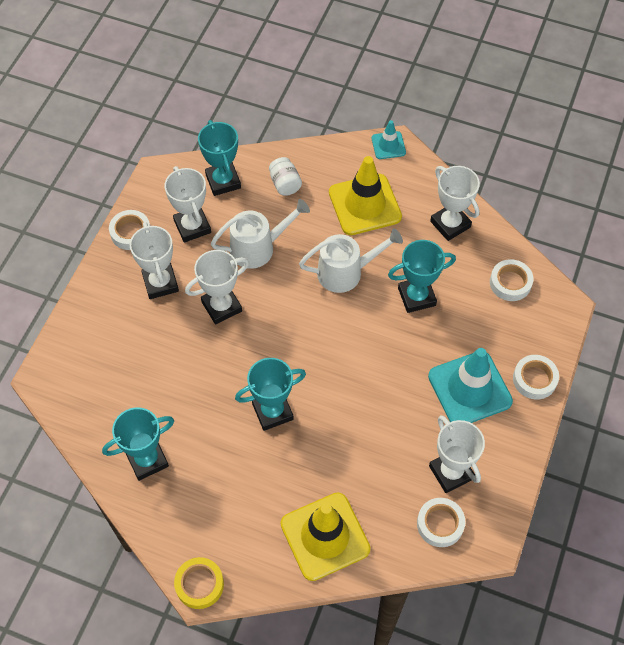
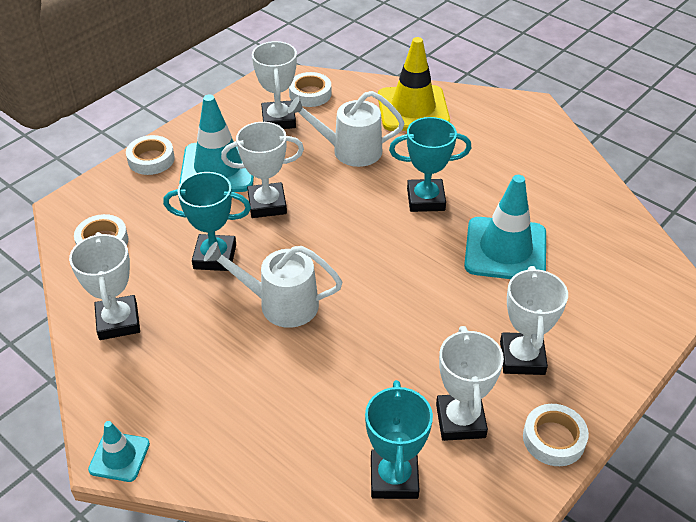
camera: 160 degrees left, 15 degrees down
turquoise trophy [102,407,174,481] -> none
yellow tape [174,557,224,609] -> none
white trophy [185,250,249,325] -> white trophy moved to [221,122,304,218]
white watering can [210,199,310,269] -> white watering can moved to [288,91,405,167]
white jar [269,157,302,196] -> none
yellow traffic cone [329,156,402,235] -> none
none -> turquoise traffic cone [464,175,546,279]

